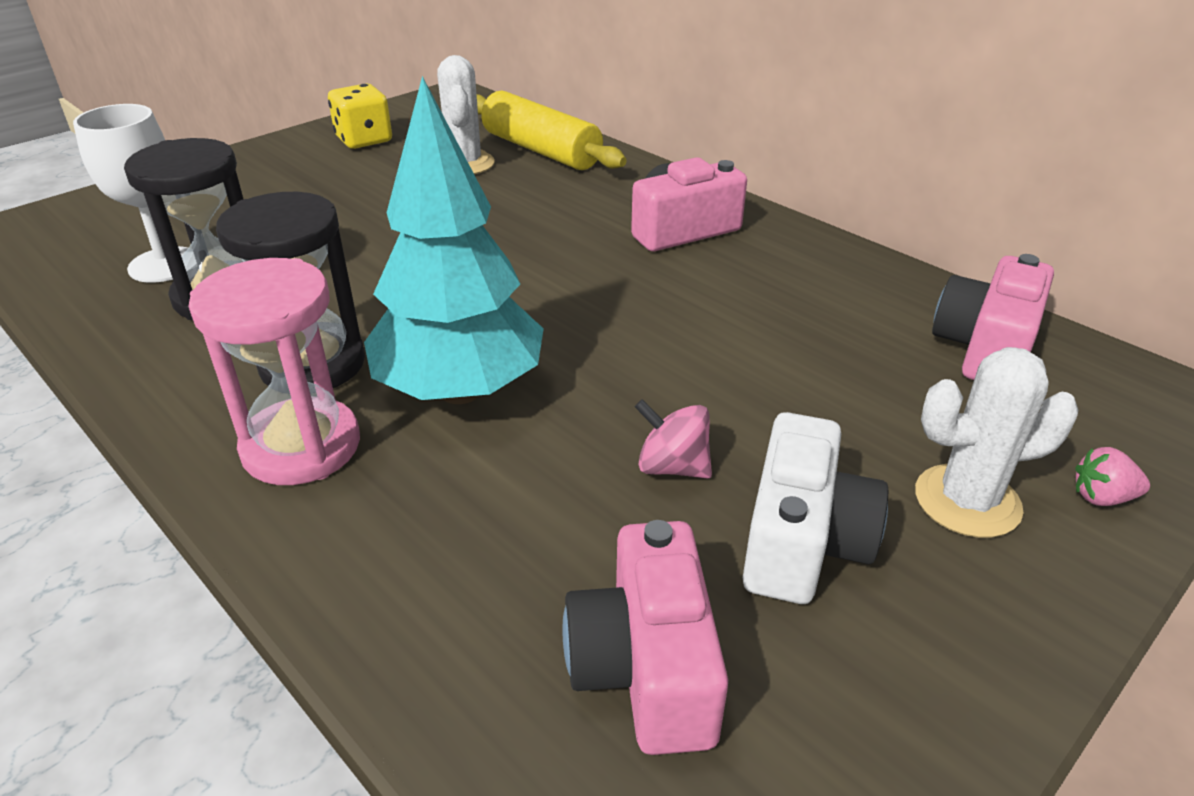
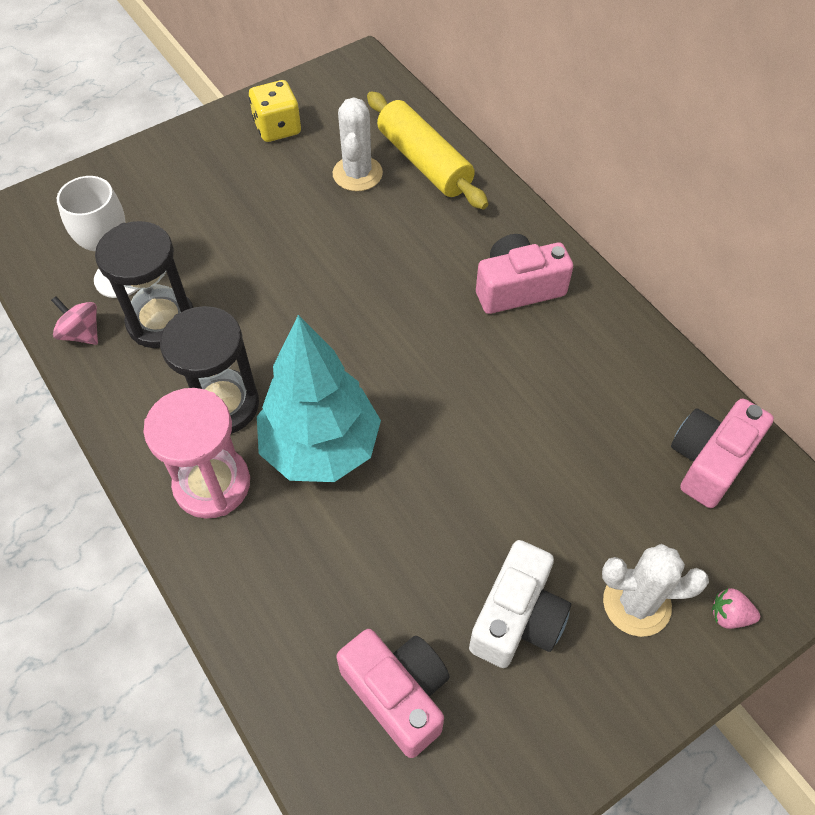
camera: 10 degrees right, 20 degrees up
pink camera [562,520,728,755] -> pink camera turned 135 degrees clockwise [336,629,450,758]
pink spinning top [635,399,712,479] -> pink spinning top moved to [51,296,98,345]

